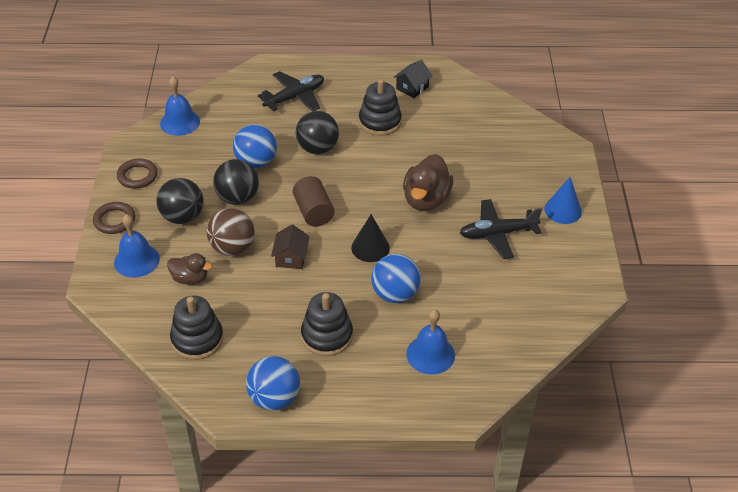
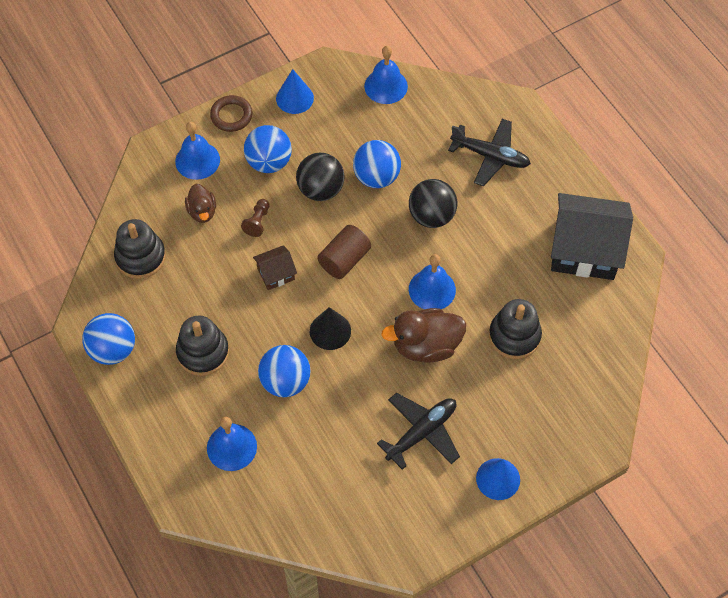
camera: 60 degrees right, 15 degrees up
brown ring [117,158,157,189] -> blue cone [276,69,314,114]
black ball [156,178,204,224] -> blue ball [244,125,292,173]
brown ball [207,208,255,256] -> brown pawn [241,199,270,237]
black stacking toy [359,79,402,136] -> black stacking toy moved to [489,299,542,359]
black house [394,60,432,98] -> black house [551,193,633,280], size x2.15
black plane [460,199,542,259] -> black plane turned 90 degrees clockwise [377,393,460,470]
none -> blue bell [409,254,456,309]

